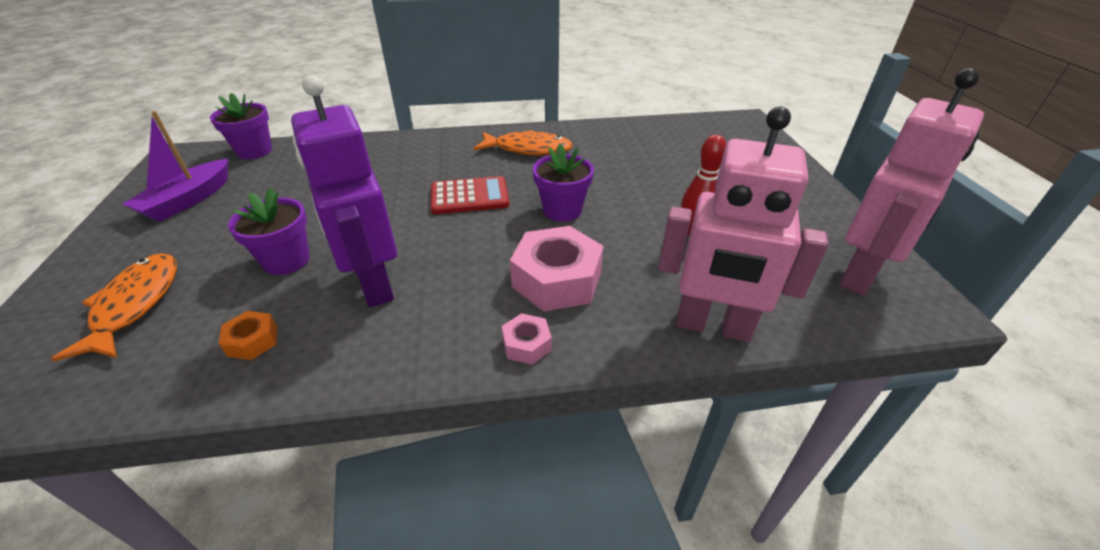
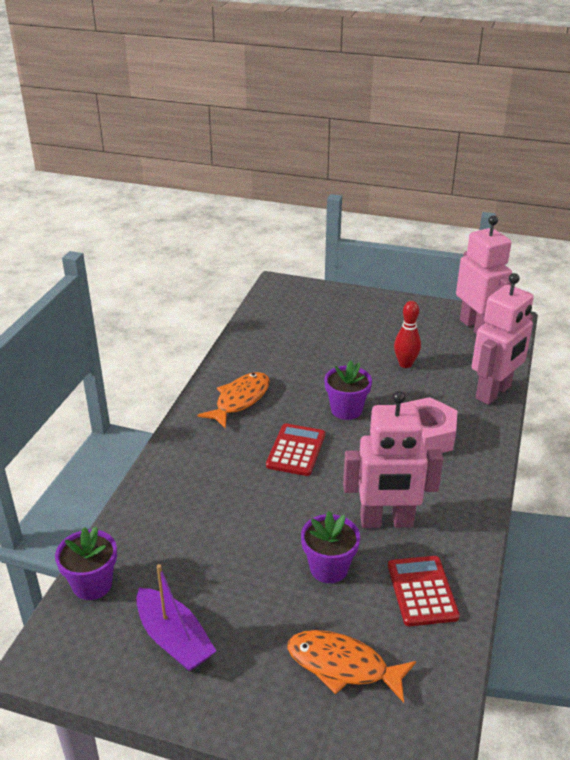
camera: 65 degrees left, 5 degrees down
orange nut [219,311,277,360] -> red calculator [388,556,460,626]
purple robot [291,75,397,307] -> pink robot [343,391,443,528]
pink nut [502,313,552,365] -> none

